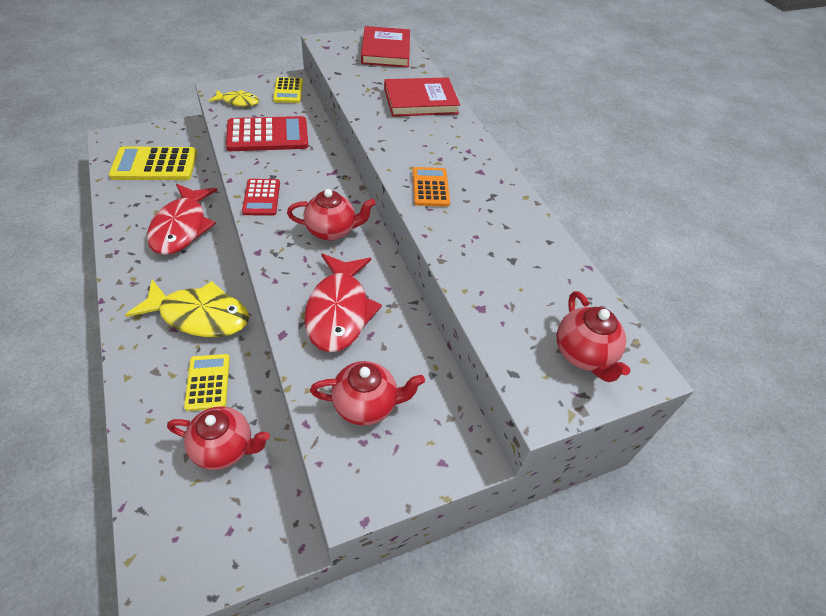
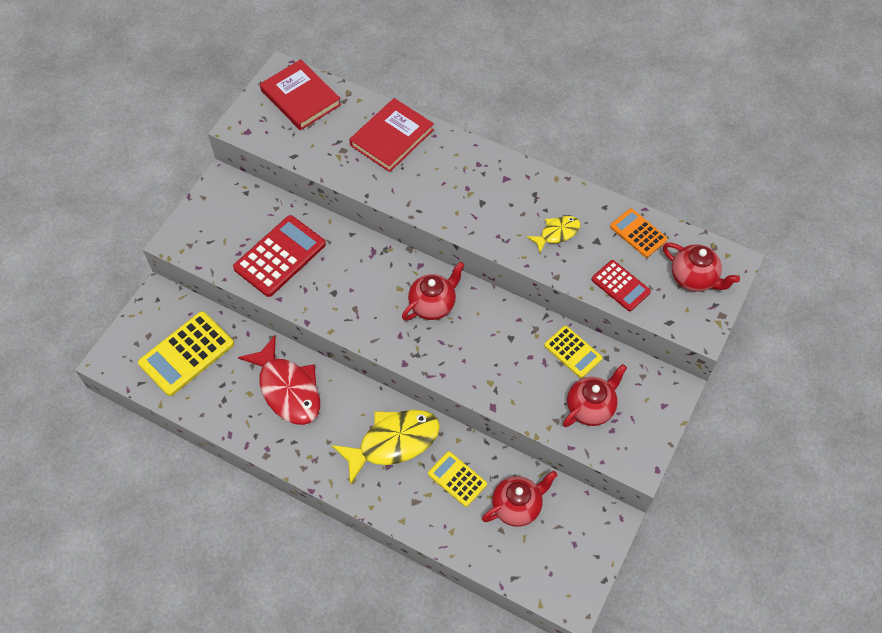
camera: 35 degrees left, 10 degrees up
yellow fish [209,90,259,107] -> yellow fish moved to [527,216,581,253]
red calculator [242,179,280,216] -> red calculator moved to [591,260,651,311]
yellow calculator [273,77,303,103] -> yellow calculator moved to [544,326,603,378]
red fish [304,253,382,352] -> none
orange calculator [412,167,450,207] -> orange calculator moved to [610,208,668,258]

